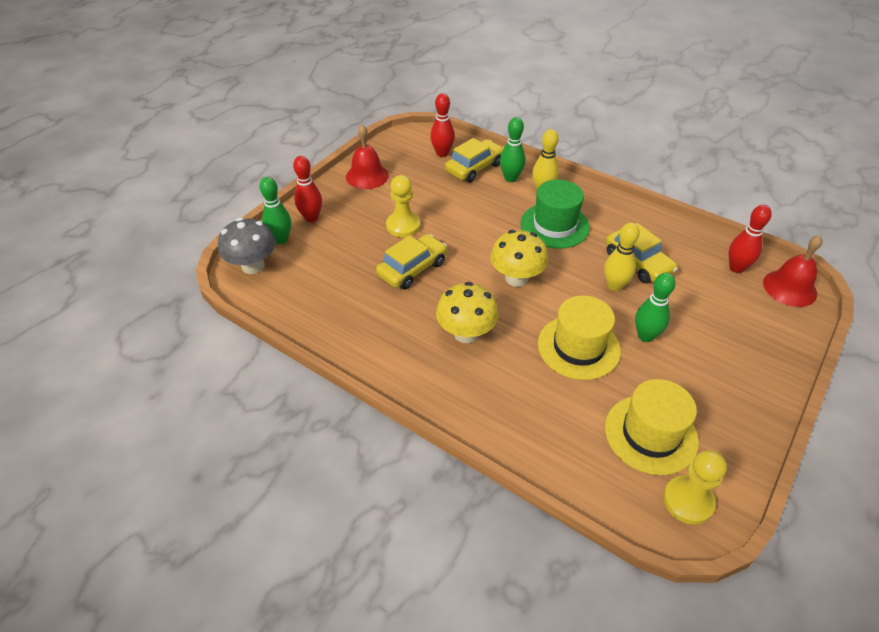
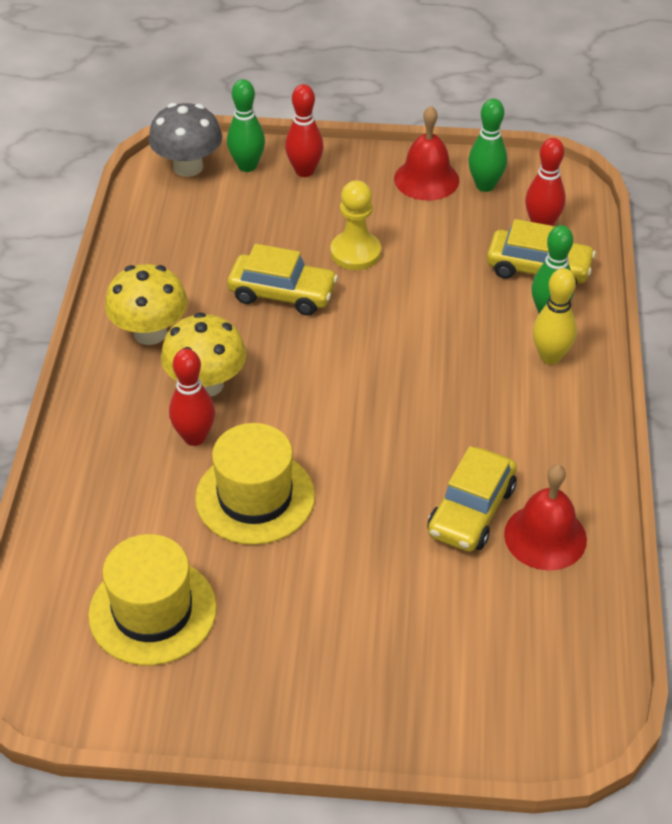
camera: 60 degrees right, 0 degrees up
yellow mushroom [490,230,548,287] -> yellow mushroom moved to [105,264,188,345]
green hat [521,180,590,249] -> none
yellow bowling pin [604,223,640,291] -> none
green bowling pin [635,272,676,342] -> green bowling pin moved to [468,99,507,192]
yellow pawn [663,450,727,525] -> none
red bowling pin [728,205,772,273] -> red bowling pin moved to [169,349,215,446]
red bell [763,235,822,307] -> red bell moved to [504,464,587,570]

